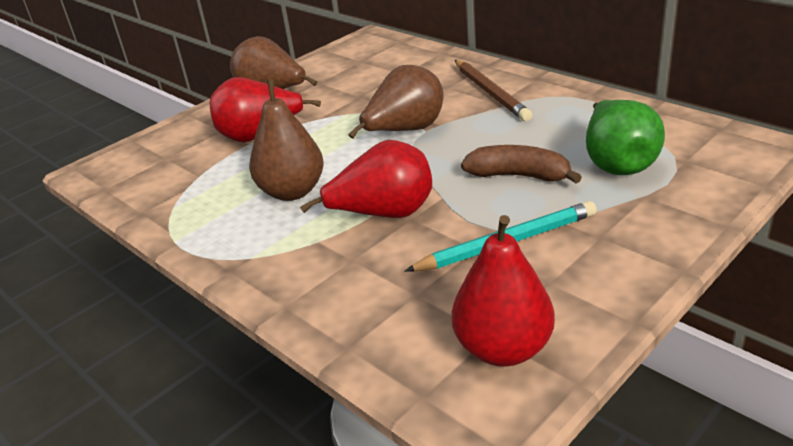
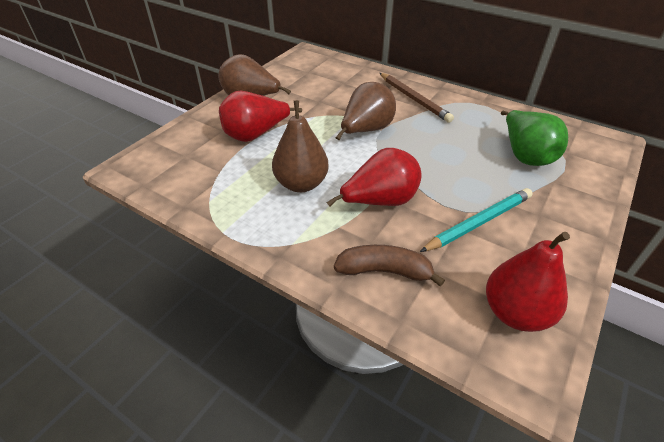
camera: 15 degrees left, 10 degrees up
brown banana [461,145,582,184] -> brown banana moved to [334,245,445,287]

